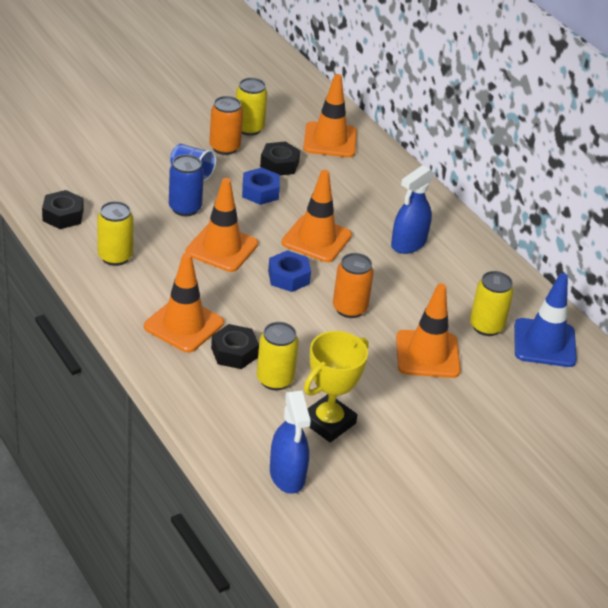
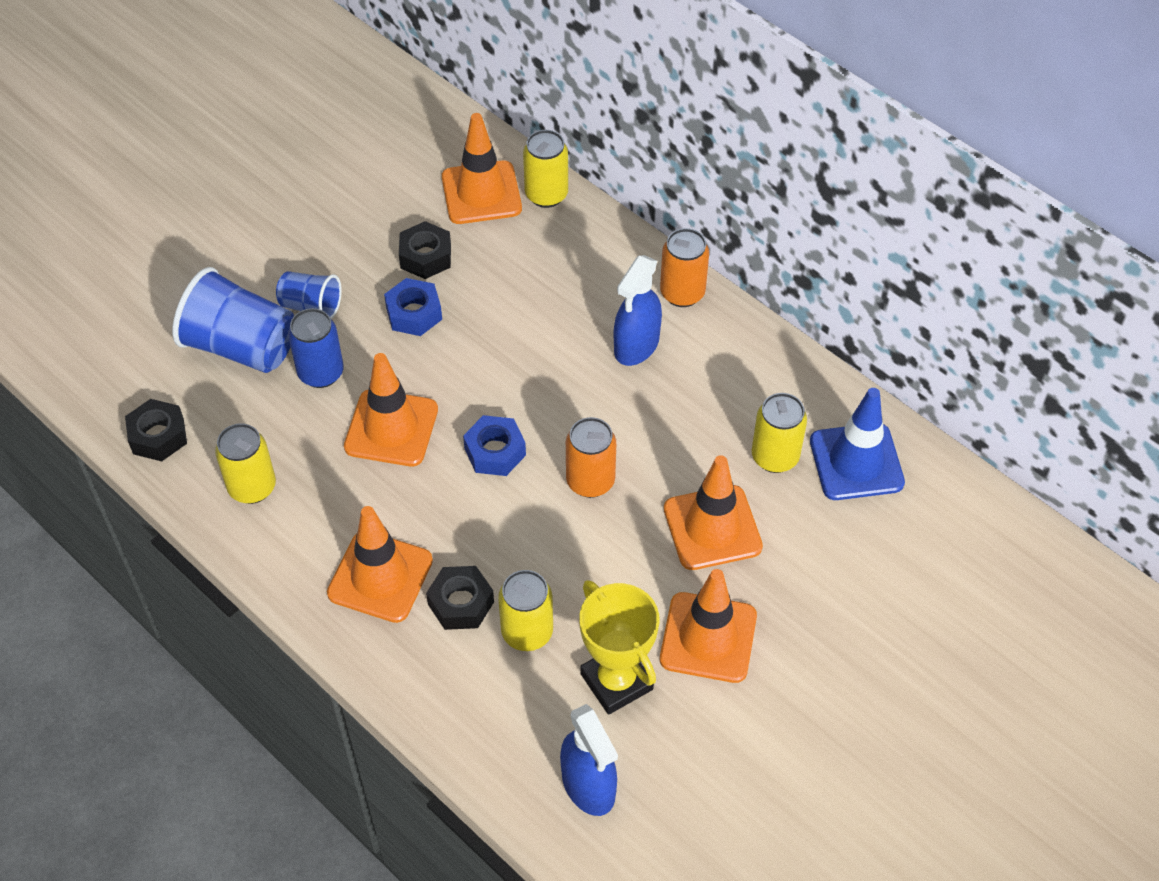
camera: 10 degrees left, 15 degrees up
orange can [209,96,243,155] -> orange can moved to [660,228,709,307]
yellow can [236,78,268,136] -> yellow can moved to [523,130,568,208]
orange traffic cone [282,170,352,262] -> orange traffic cone moved to [660,569,757,683]
yellow trophy [304,331,369,442] -> yellow trophy turned 60 degrees counterclockwise [579,580,659,715]
none -> blue cup [172,267,294,373]

